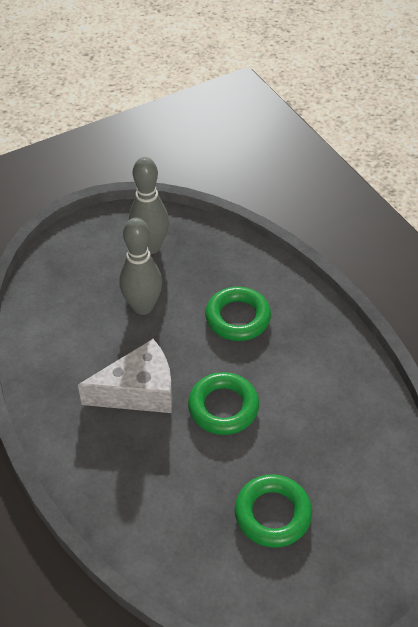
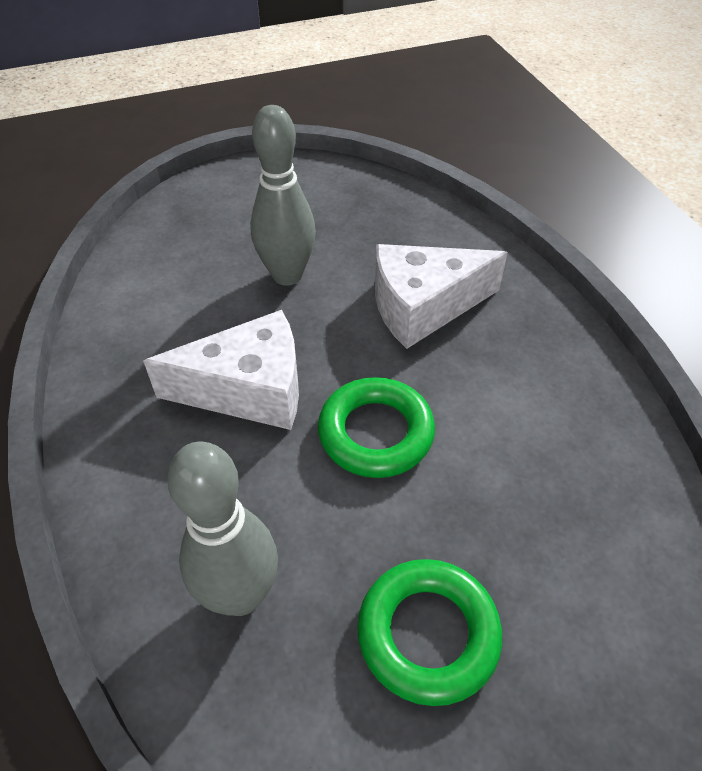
camera: 10 degrees right, 0 degrees up
grey bowling pin [129,157,169,254] -> grey bowling pin moved to [167,442,278,616]
green ring [205,287,271,341] -> white cheese [375,244,508,349]

